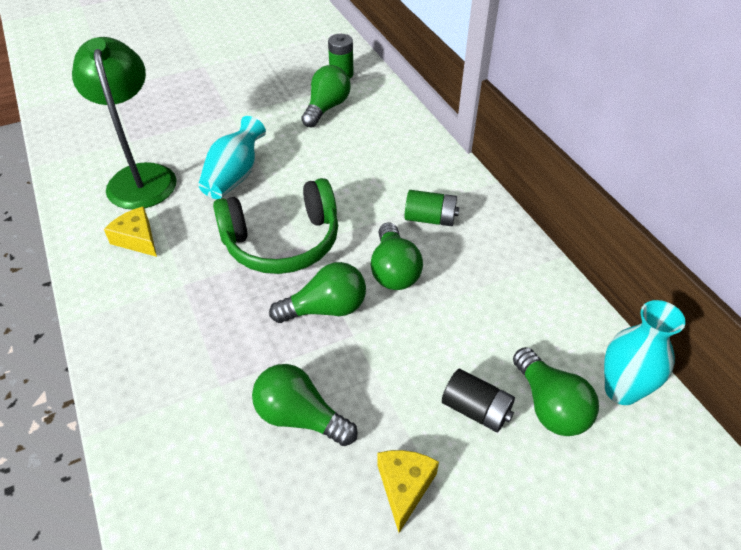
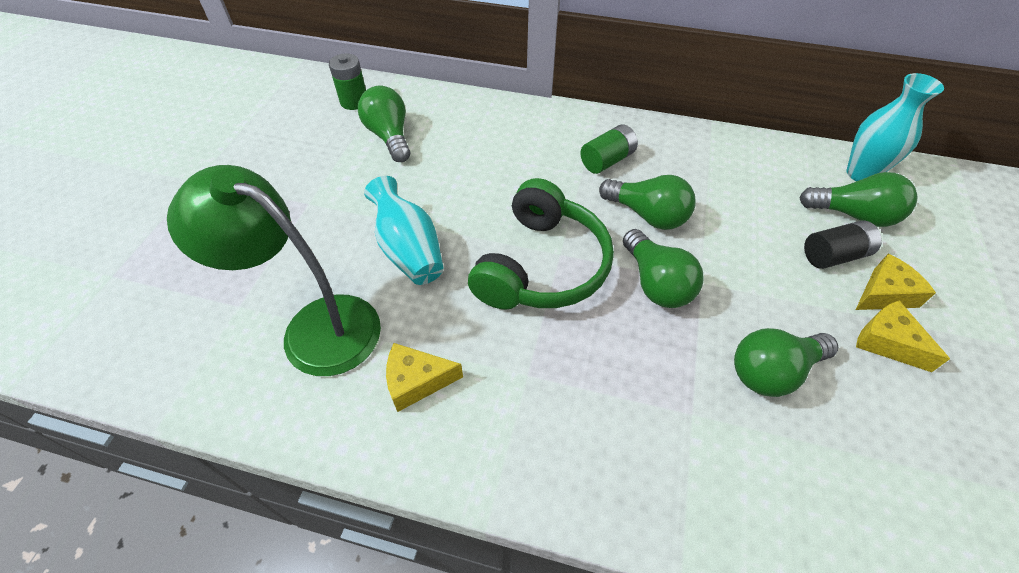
camera: 50 degrees left, 5 degrees up
green light bulb [269,262,366,323] -> green light bulb turned 135 degrees clockwise [623,229,703,308]
none -> yellow cheese [856,254,936,310]

